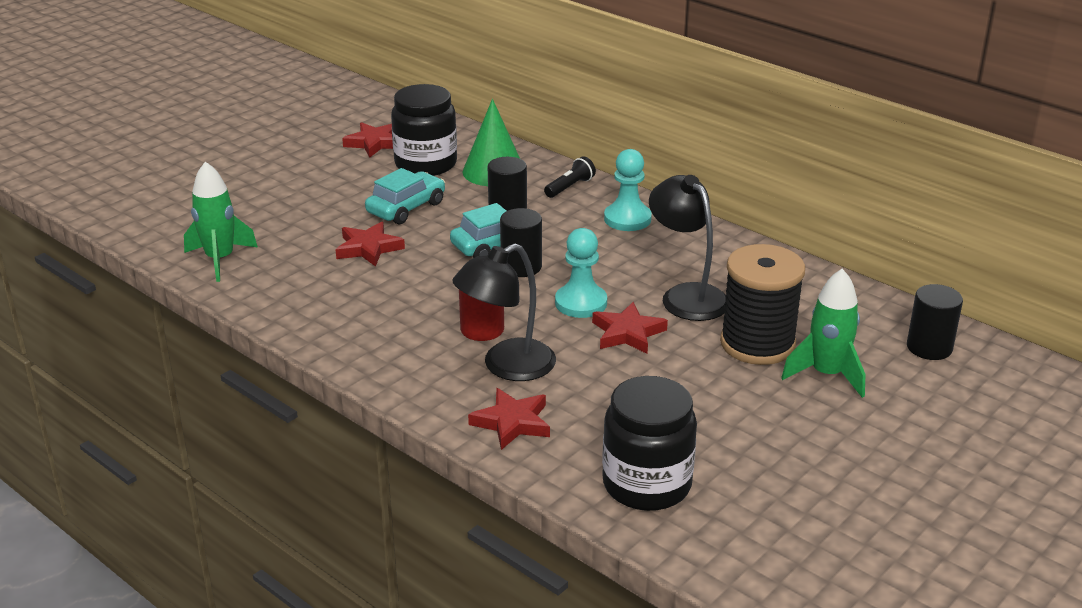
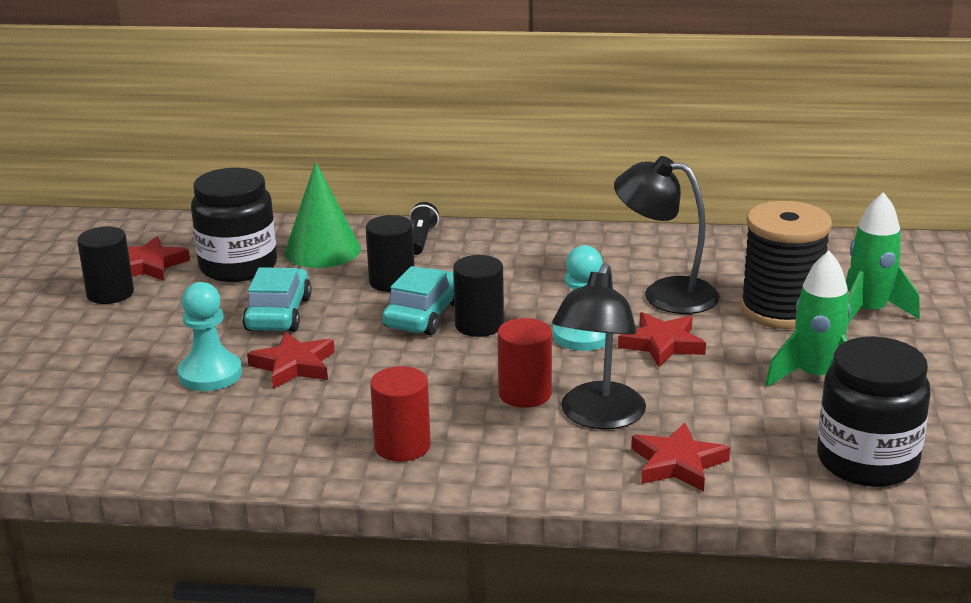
camera: 35 degrees left, 5 degrees down
green rocket [184,161,258,282] -> green rocket moved to [765,251,851,387]
turquoise pawn [604,149,652,231] -> turquoise pawn moved to [178,282,242,391]
black cylinder [907,284,963,360] -> black cylinder moved to [77,227,134,304]
none -> red cylinder [370,366,431,462]

